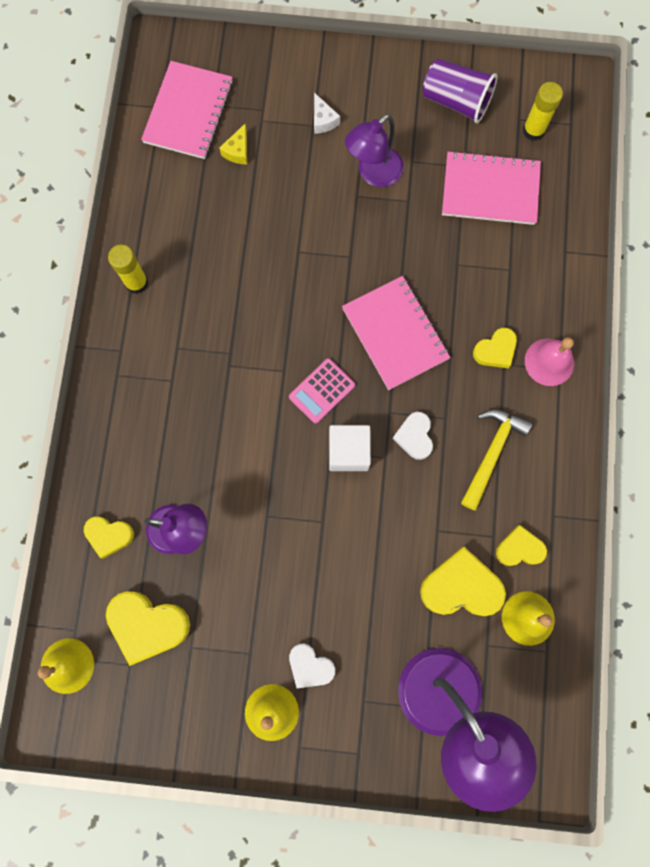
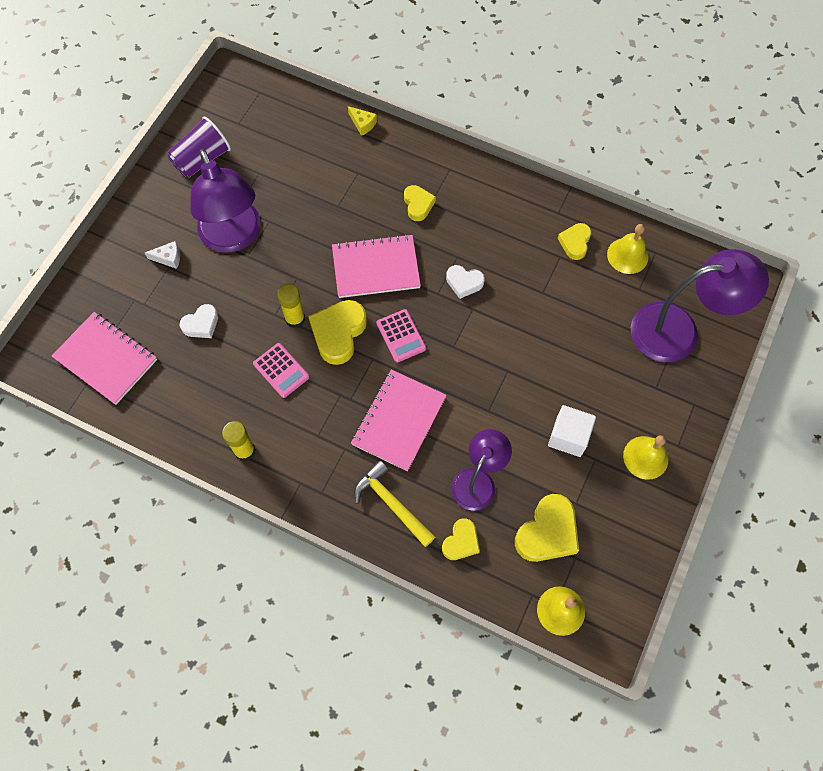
camera: 70 degrees left, 10 degrees down
yellow cheese [219,123,247,164] -> yellow cheese moved to [348,106,377,136]
white heart [289,643,335,689] -> white heart moved to [180,304,218,338]
white cube [329,425,371,471] -> white cube moved to [548,405,596,457]
purple lamp [345,114,404,187] -> purple lamp [190,149,261,253], size x1.63
yellow heart [420,547,506,616] -> yellow heart moved to [308,300,367,365]
pink notebook [442,150,541,225] -> pink notebook moved to [351,370,447,471]
yellow hammer [461,409,532,510] -> yellow hammer moved to [354,460,435,547]
yellow glue stick [523,82,563,141] -> yellow glue stick moved to [277,284,305,328]
pink bell [525,337,574,386] -> none
none -> pink calculator [253,343,309,398]

